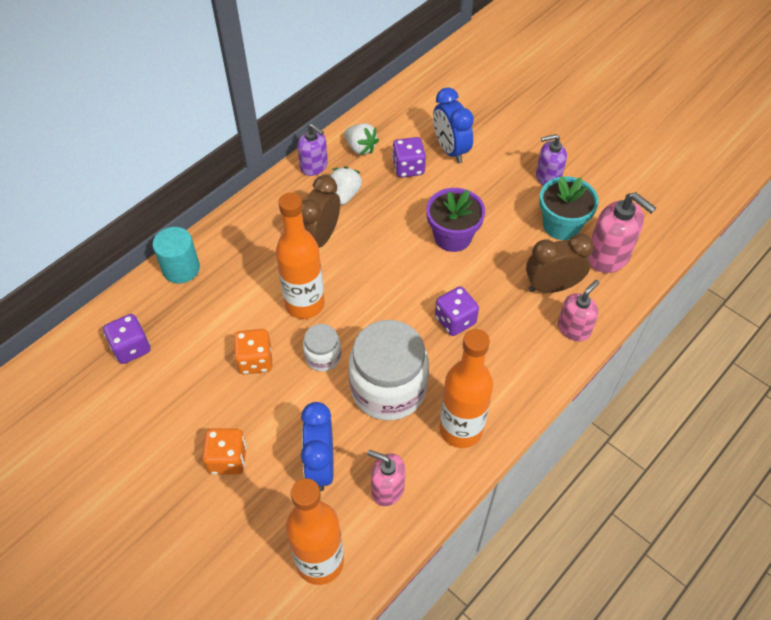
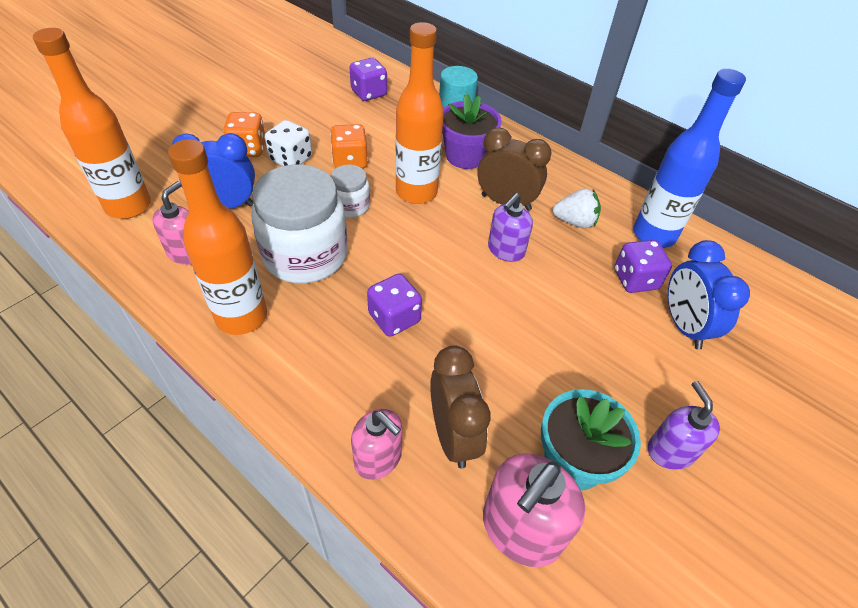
camera: 85 degrees right, 5 degrees down
purple soap dispenser [297,124,328,176] -> purple soap dispenser moved to [488,193,533,262]
white strawberry [344,123,379,155] -> blue bottle [633,69,746,248]
purple flower pot [426,188,485,252] -> purple flower pot moved to [442,93,502,169]
blue clock [433,87,474,164] -> blue clock turned 75 degrees counterclockwise [668,240,750,350]
none -> white dice [265,120,312,166]

